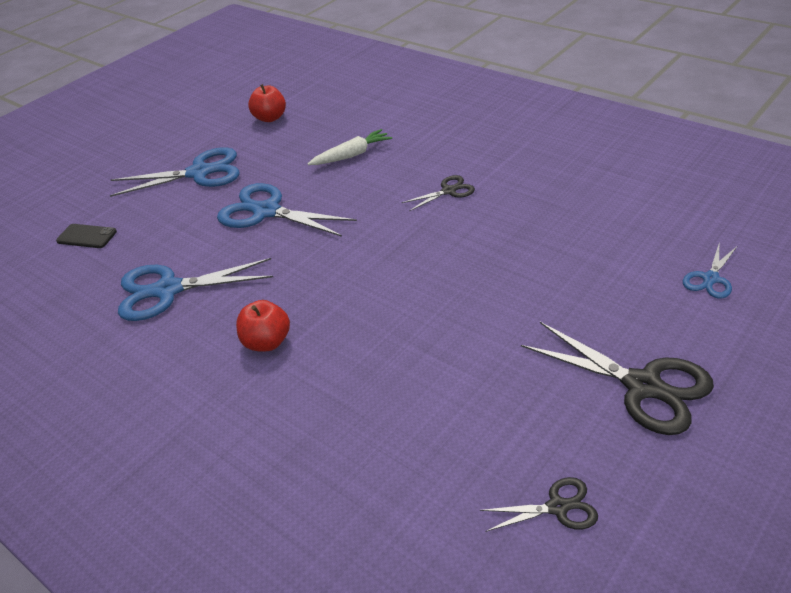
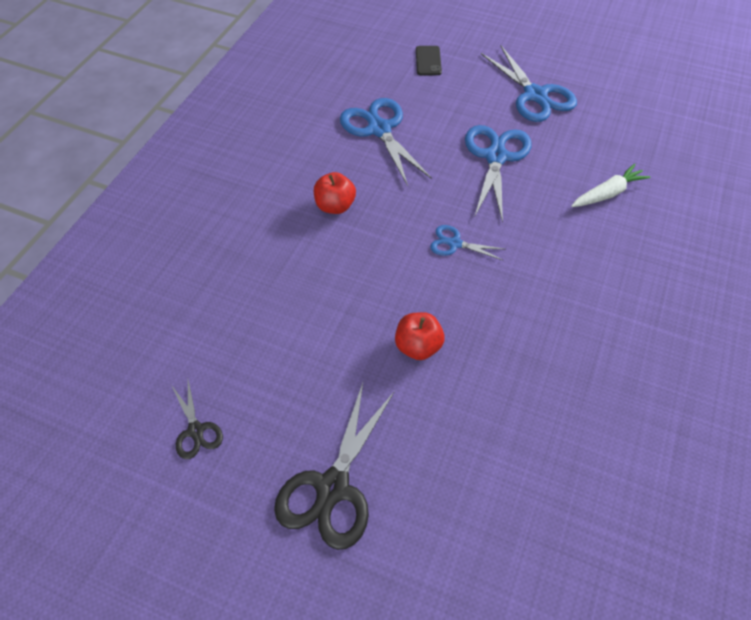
camera: 70 degrees right, 15 degrees up
red apple [248,84,286,122] -> red apple moved to [395,312,445,360]
white carrot [308,129,392,165] -> white carrot turned 75 degrees counterclockwise [571,163,650,207]
black scissors [402,175,475,211] -> none
blue scissors [683,245,737,299] -> blue scissors moved to [430,225,504,260]

